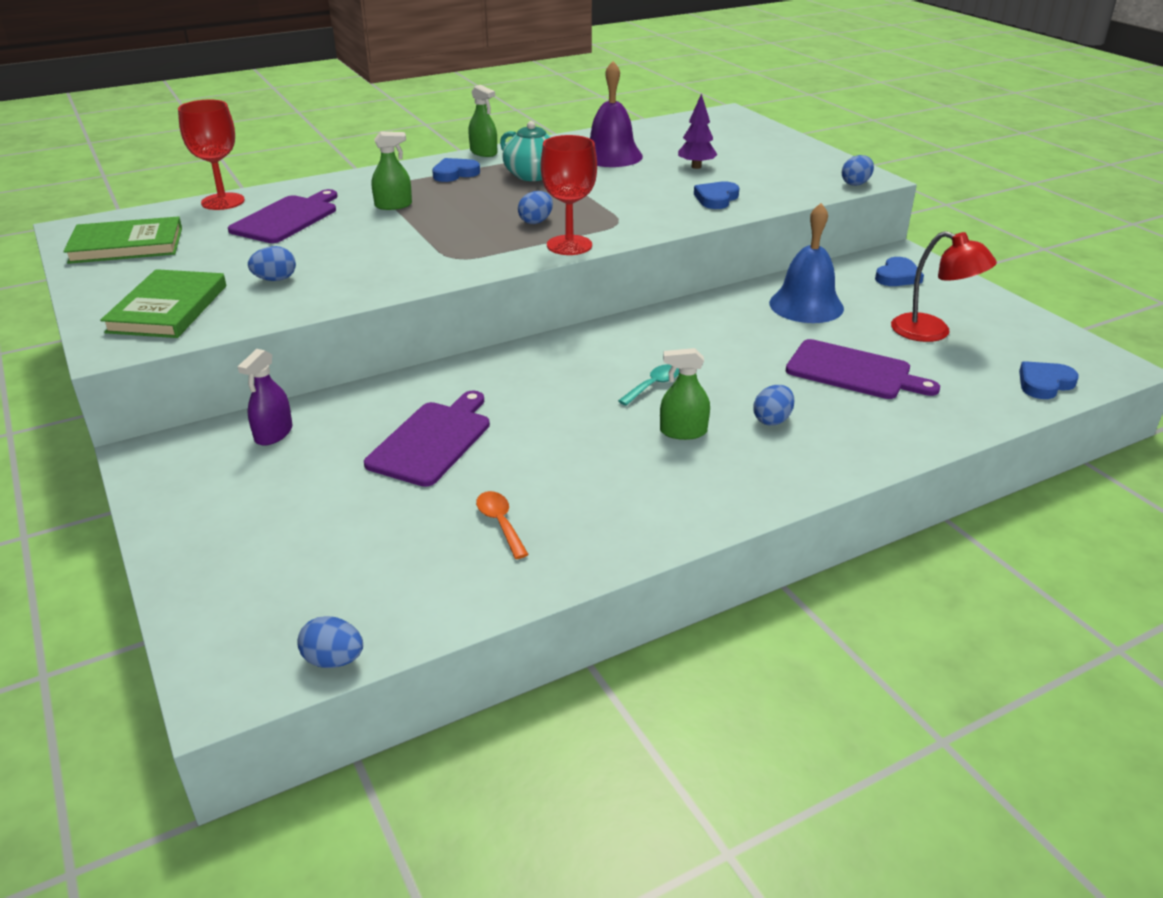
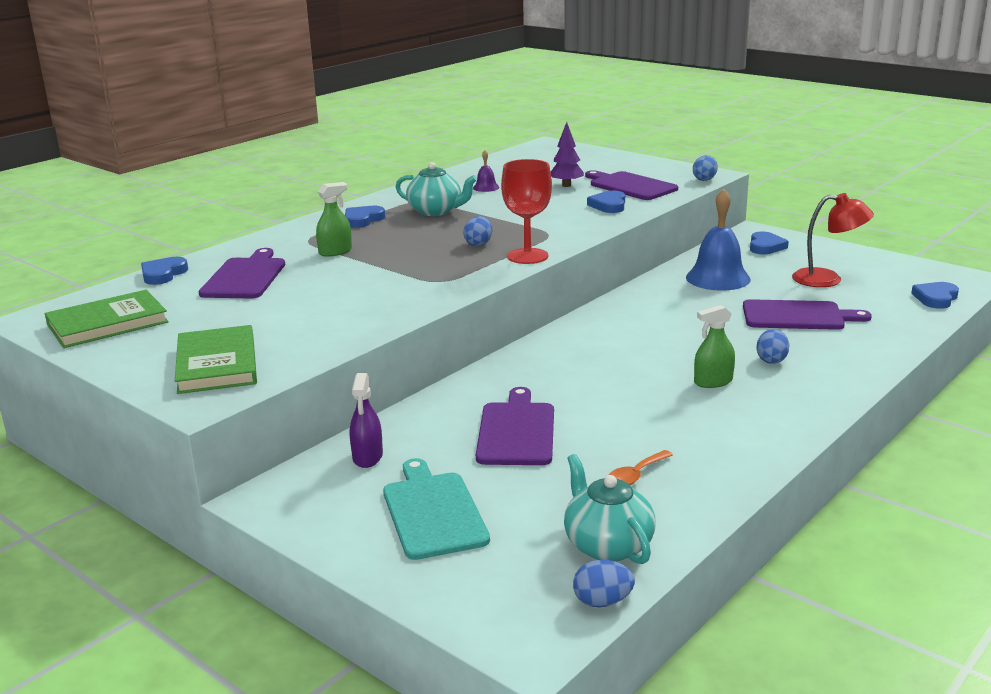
camera: 20 degrees left, 10 degrees down
red goblet [178,100,245,210] -> blue heart [141,257,188,285]
blue egg [248,246,296,281] -> none
green spray bottle [468,85,497,157] -> none
orange spoon [476,491,529,559] -> orange spoon turned 90 degrees counterclockwise [609,450,673,485]
purple bell [590,61,643,167] -> purple bell [473,150,499,192], size x0.46
turquoise spoon [618,364,679,406] -> none
none -> turquoise cutting board [383,458,490,560]
none -> turquoise teapot [564,454,656,564]
none -> purple cutting board [585,170,678,200]

